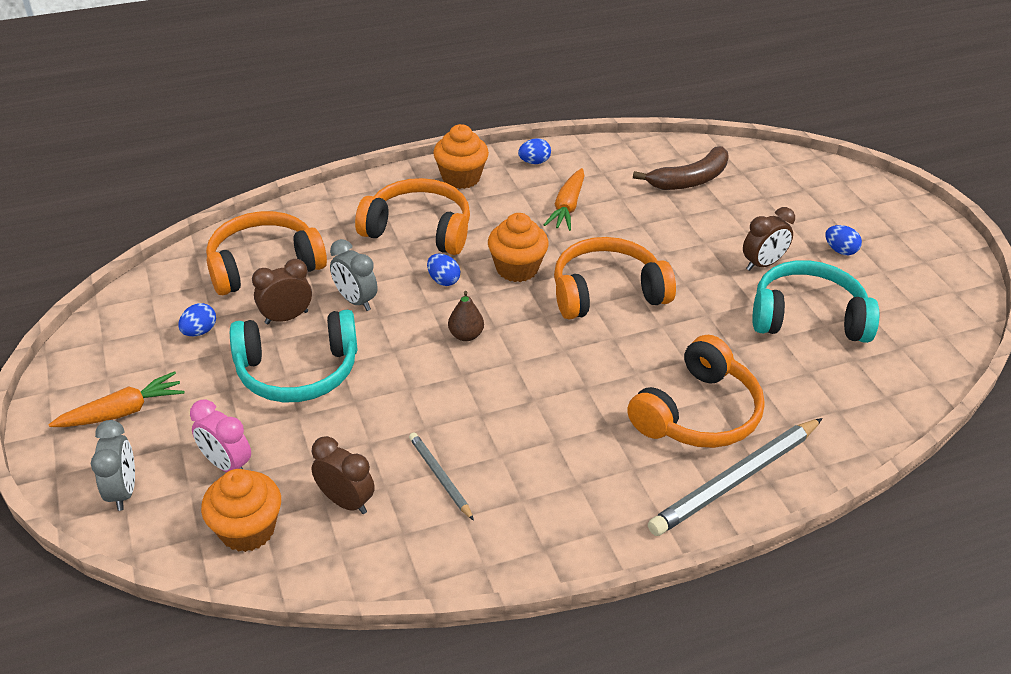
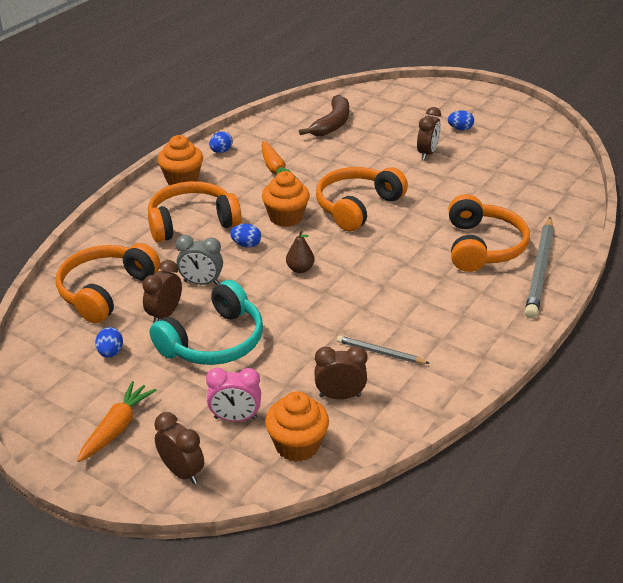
camera: 35 degrees left, 5 degrees down
grey clock [91,420,135,511] -> brown clock [154,412,204,484]
turquoise headphones [752,260,879,343] -> none

